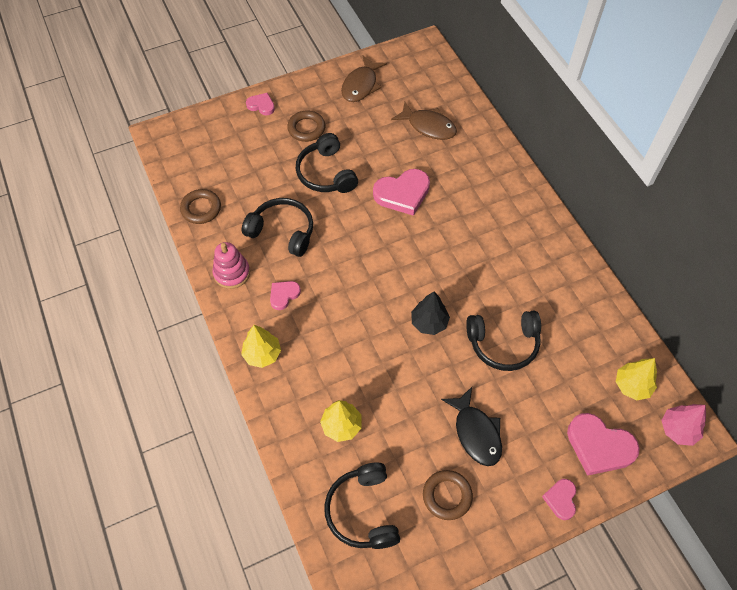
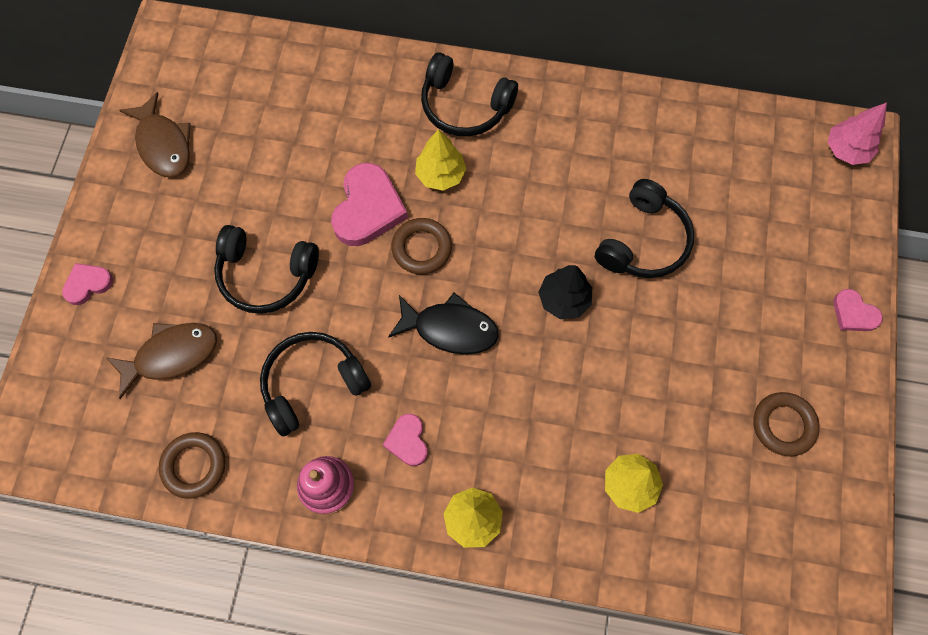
camera: 55 degrees left, 10 degrees up
brown ring [287,111,325,142] -> brown ring moved to [391,218,452,274]
black headphones [324,463,400,549] -> black headphones moved to [421,53,518,136]
brown fish [391,102,457,140] -> brown fish moved to [106,323,217,399]
black fish [441,387,502,466] -> black fish moved to [388,293,499,354]
pink heart [567,413,640,476] -> none
yellow tree [616,358,657,400] -> yellow tree moved to [415,129,466,191]

